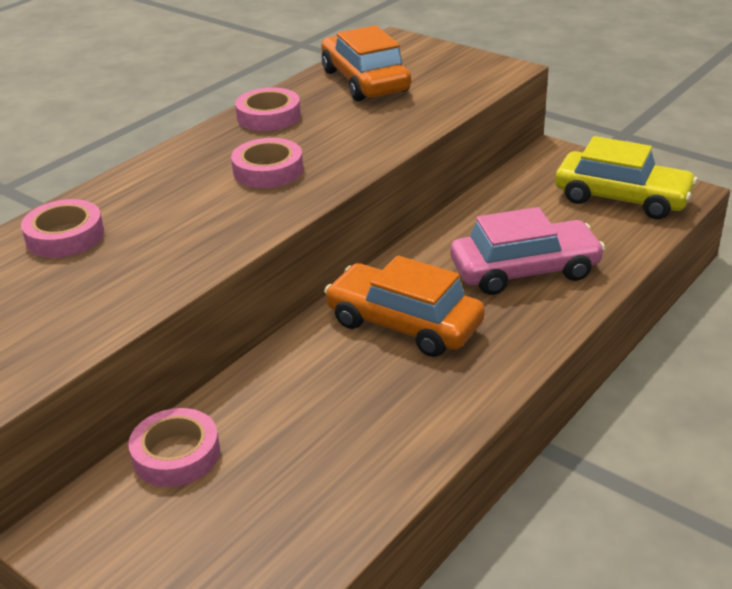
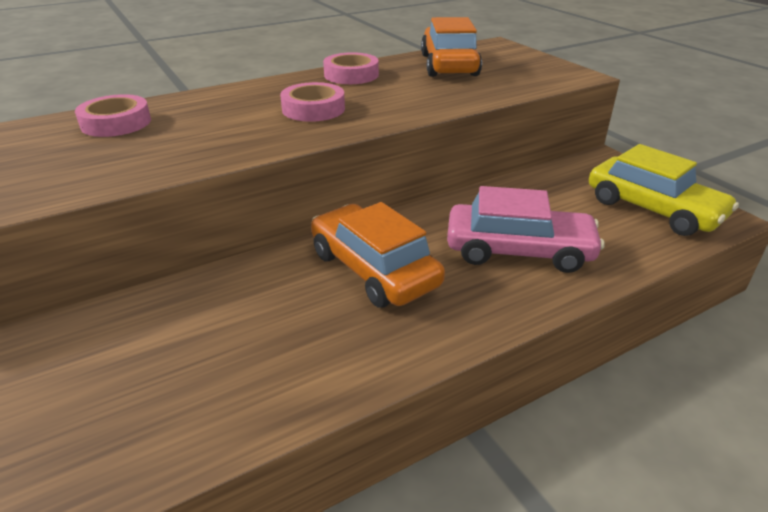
camera: 20 degrees right, 0 degrees up
pink tape [128,408,220,487] -> none

